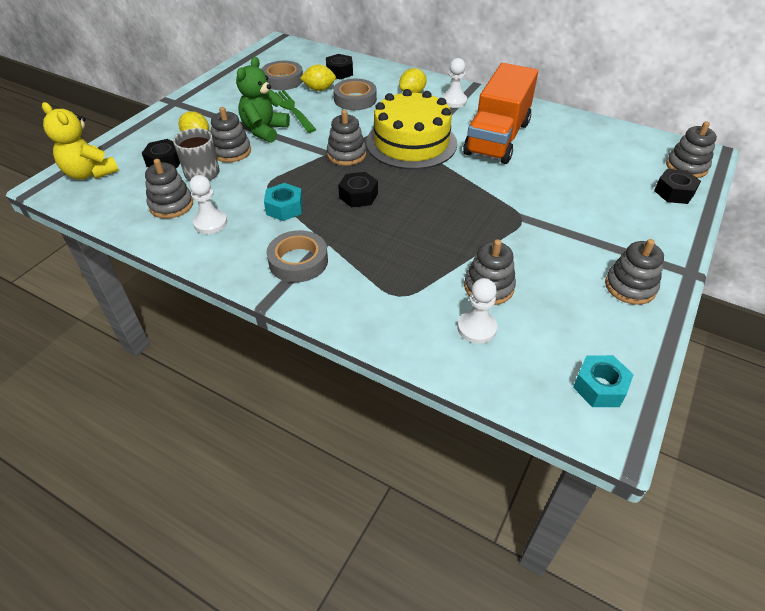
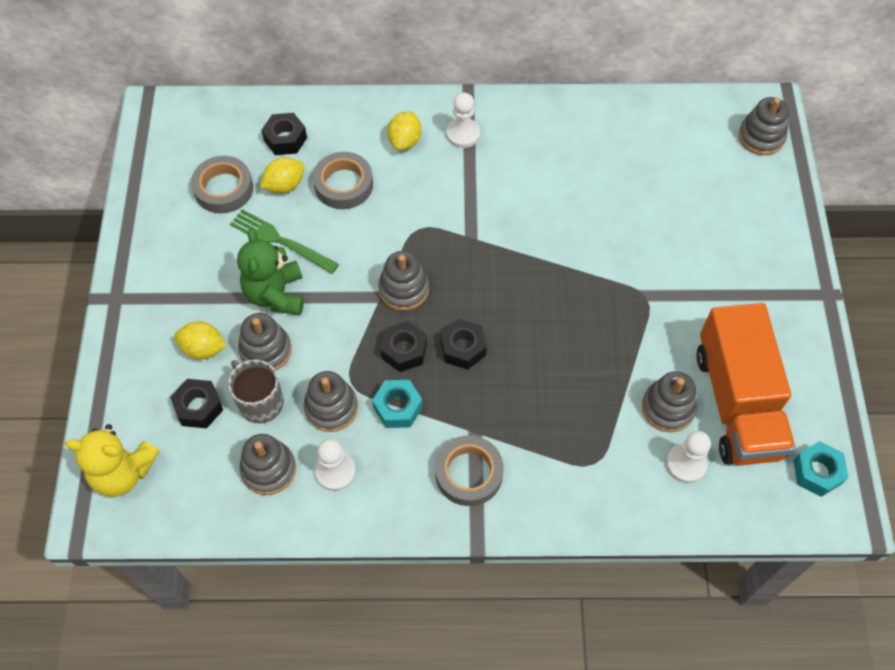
camera: 30 degrees left, 15 degrees up
yellow cake [366,89,457,169] -> none
orange truck [463,63,538,164] -> orange truck moved to [697,303,796,466]
grey stacking toy [605,239,664,305] -> grey stacking toy moved to [304,371,358,432]
black nut [654,169,701,204] -> black nut moved to [381,321,427,372]

